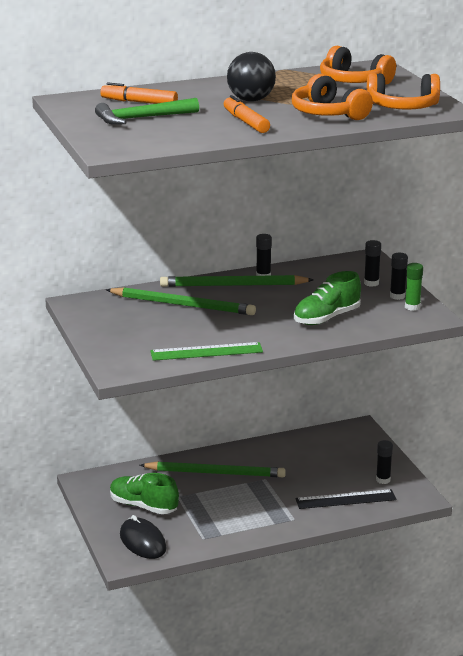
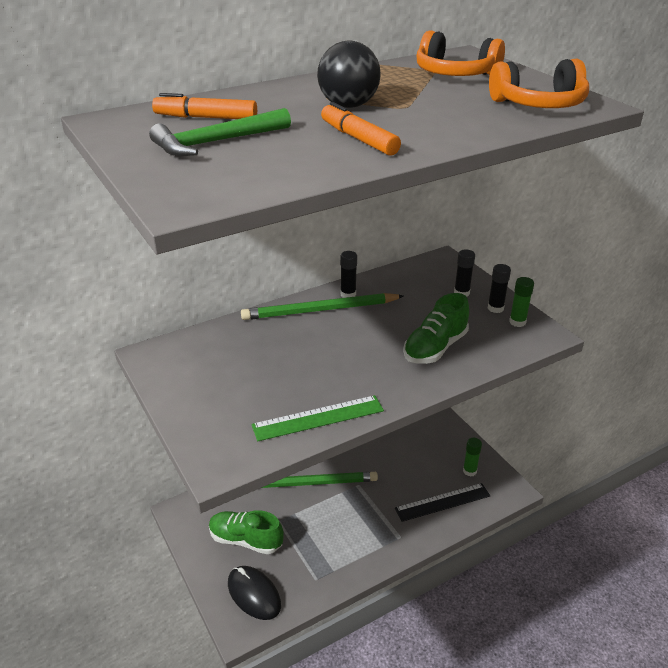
camera: 10 degrees left, 10 degrees up
green pencil [106,287,256,315] -> none
orange headphones [292,74,373,120] -> none
black glue stick [376,440,393,484] -> green glue stick [463,438,482,477]

